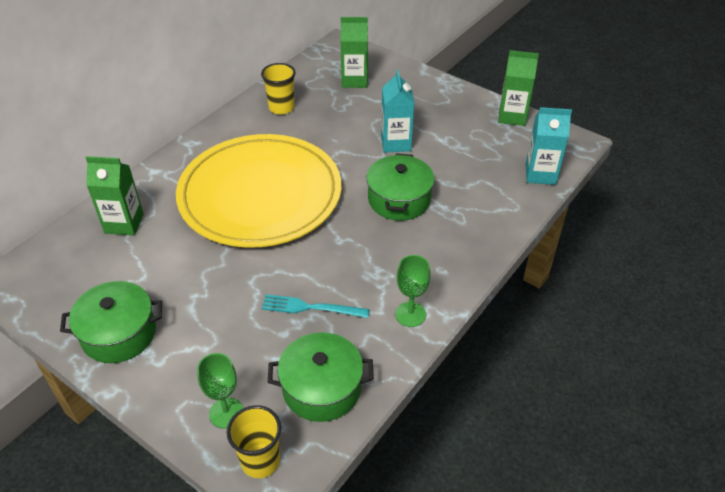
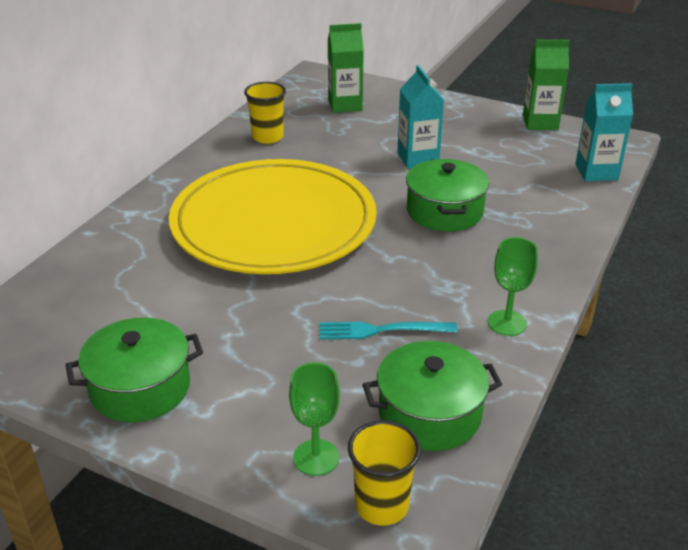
camera: 10 degrees left, 10 degrees down
green carton [86,156,144,235] -> none

